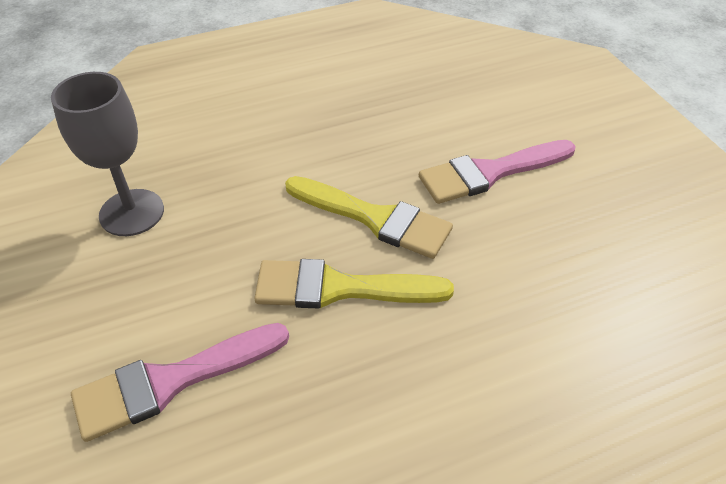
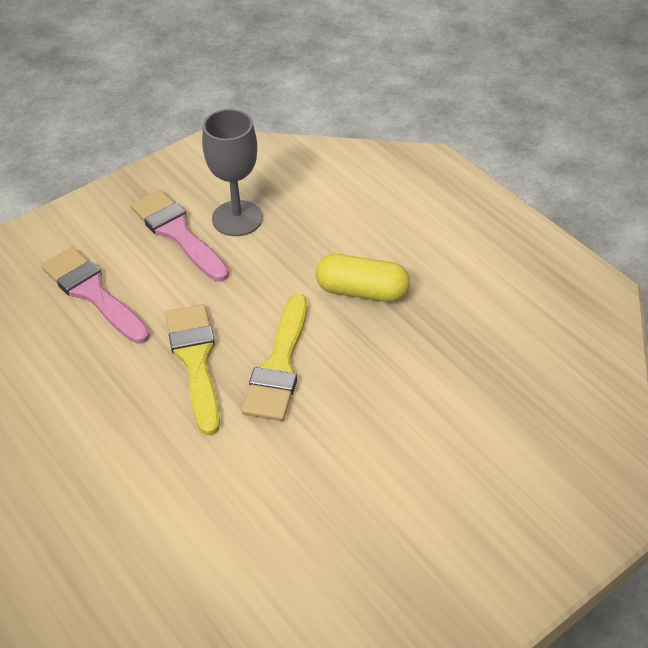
camera: 75 degrees right, 0 degrees up
pink brush [419,140,575,204] -> pink brush moved to [130,189,229,282]
none -> yellow capsule [316,254,410,302]

